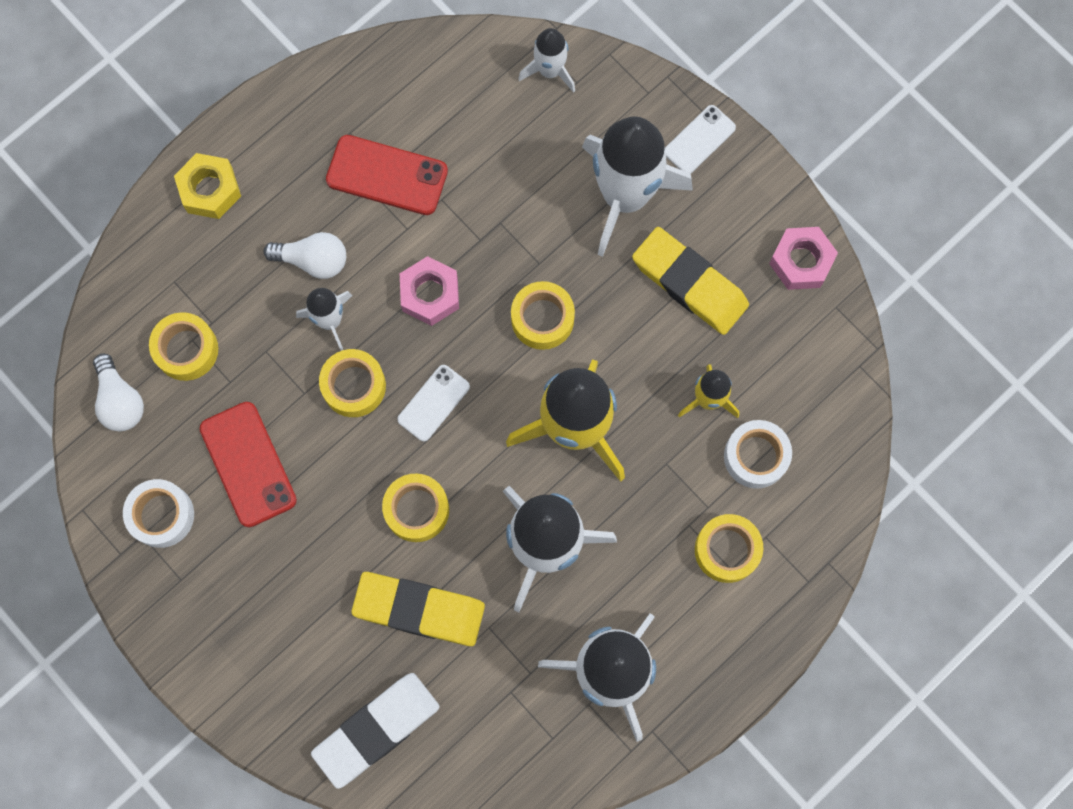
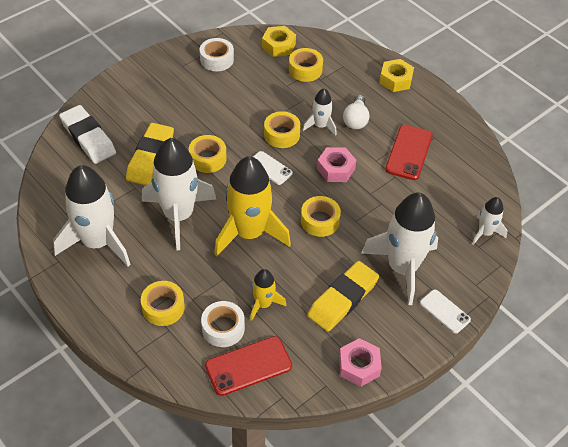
camera: 90 degrees right, 25 degrees down
white light bulb [93,354,144,431] -> yellow nut [262,26,296,57]
red phone [200,402,297,528] -> red phone moved to [205,336,292,396]

